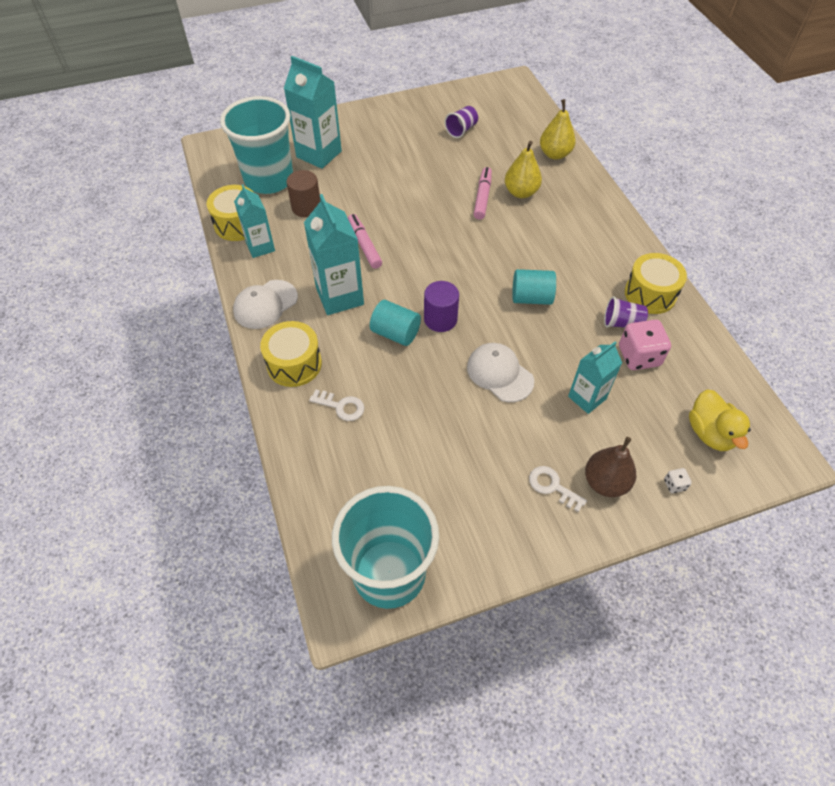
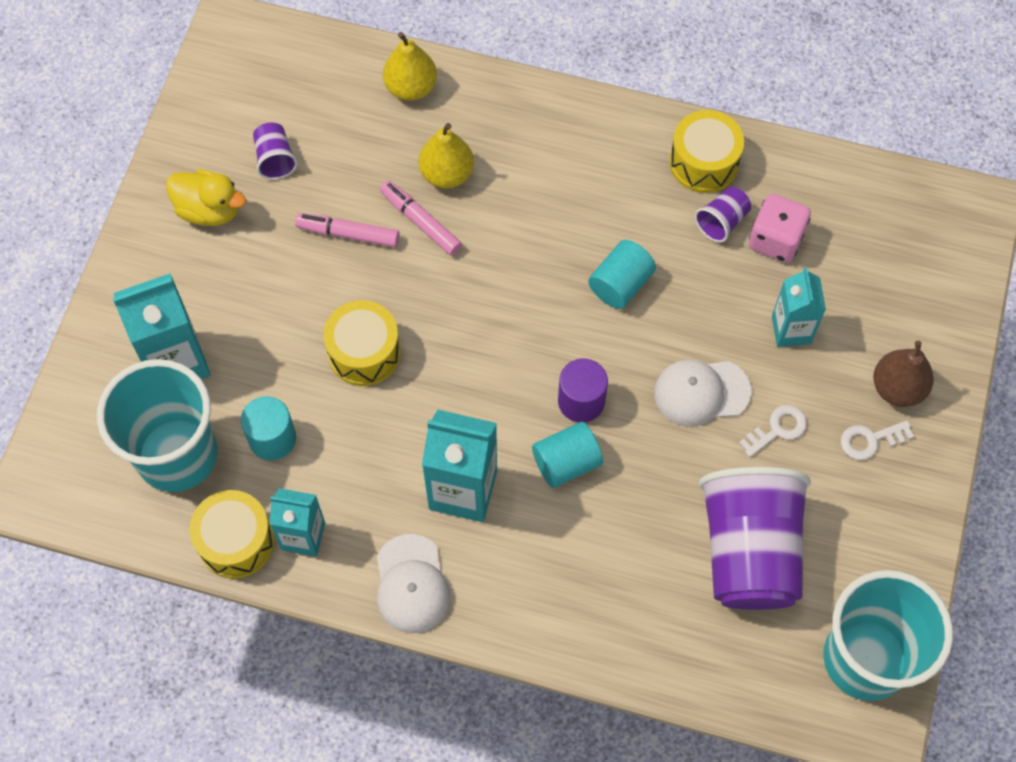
camera: 55 degrees left, 10 degrees up
yellow drum [260,321,322,387] -> yellow drum moved to [323,300,401,386]
brown cylinder [286,170,320,218] -> turquoise cylinder [241,396,296,461]
white key [309,389,365,421] -> white key moved to [739,405,807,457]
pink marker [348,214,382,269] -> pink marker moved to [295,213,399,247]
white dice [664,468,692,493] -> none
yellow duck [689,389,751,451] -> yellow duck moved to [166,169,246,226]
none -> purple cup [699,467,811,610]

